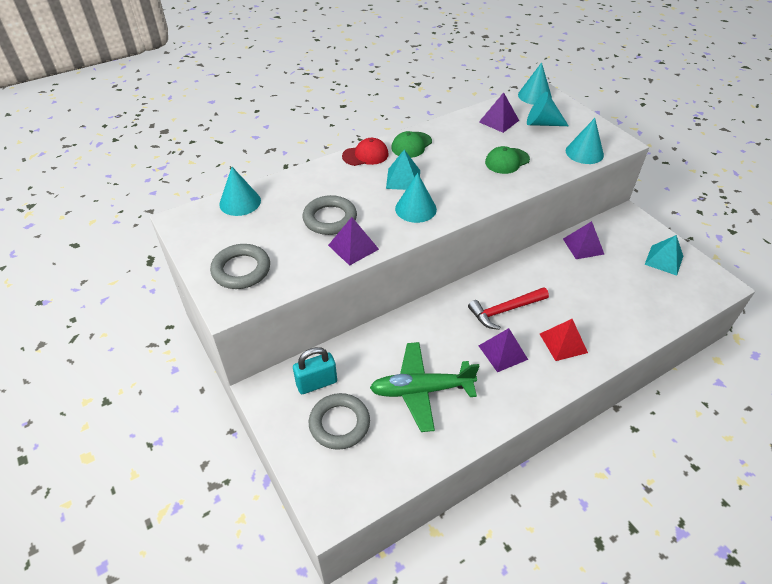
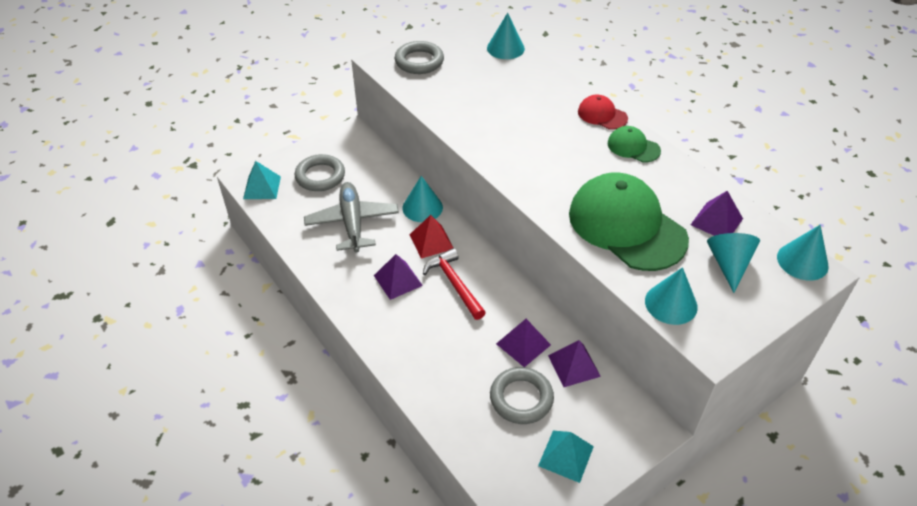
camera: 85 degrees right, 0 degrees up
turquoise padlock [293,347,337,394] -> none
grey ring [303,195,357,235] -> grey ring moved to [490,367,554,424]
purple pyramid [328,217,379,266] -> purple pyramid moved to [496,319,551,367]
red cap [342,138,389,166] -> red cap turned 150 degrees clockwise [578,95,628,130]
green plane [370,342,479,432] -> grey plane [304,182,399,253]
turquoise pyramid [386,150,420,190] -> turquoise pyramid moved to [243,161,281,199]
turquoise cone [395,173,437,223] -> turquoise cone moved to [402,176,443,222]
green cap [485,146,530,174] -> green cap [569,173,689,271], size x2.15
red pyramid [540,319,588,361] -> red pyramid moved to [409,215,453,259]

